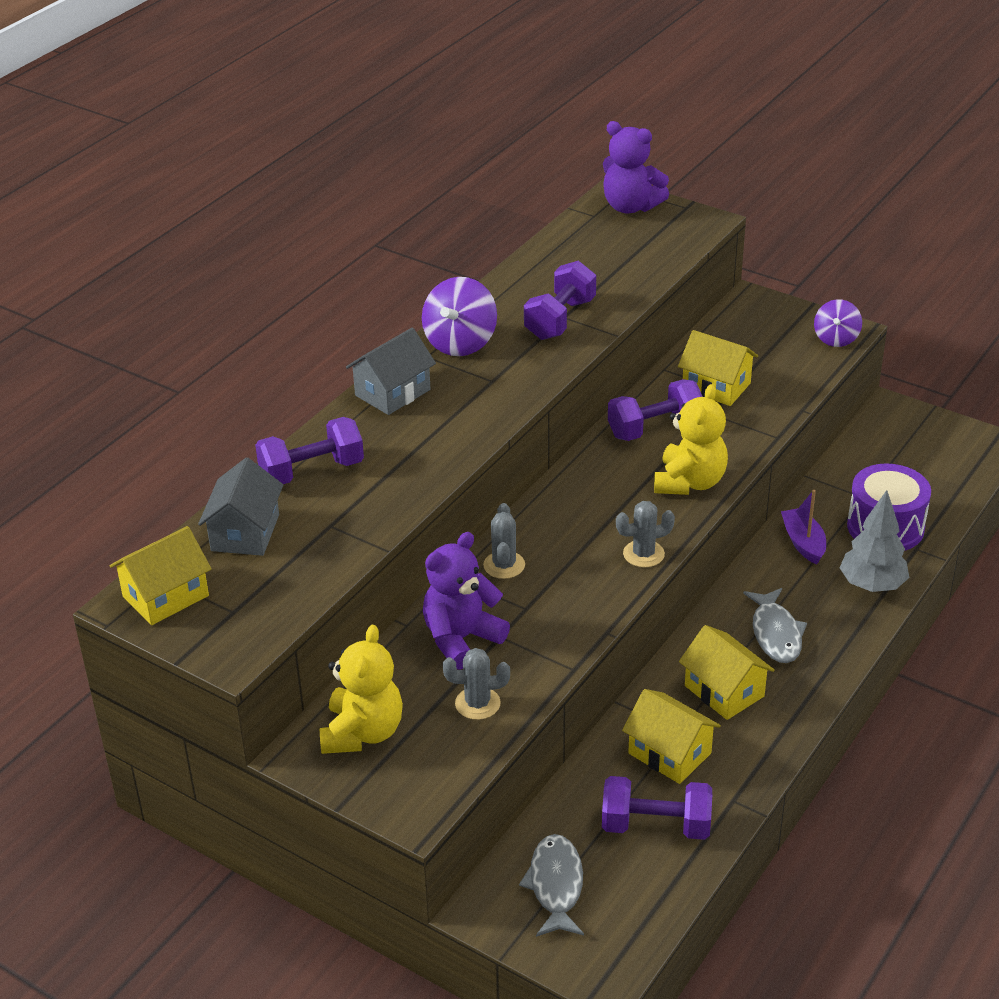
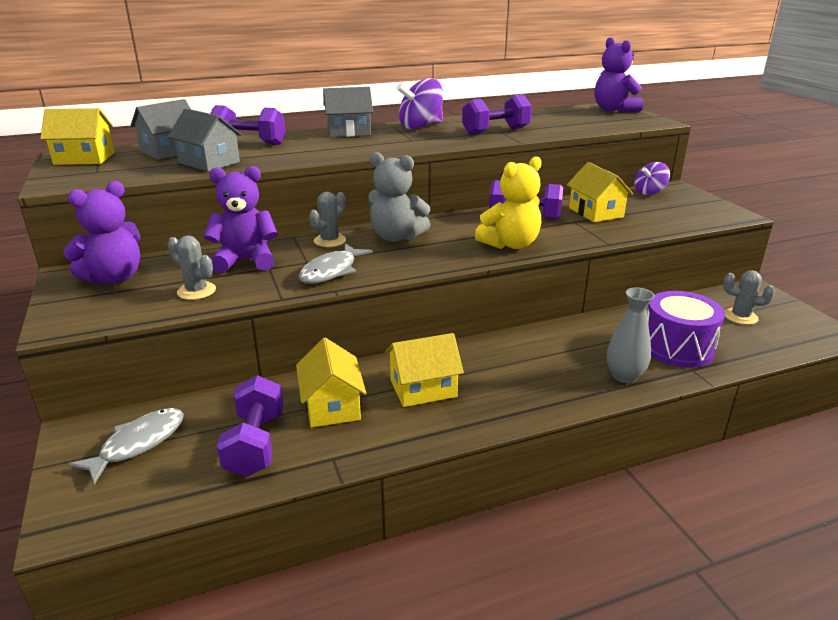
camera: 35 degrees right, 10 degrees down
yellow teddy bear [320,625,403,754] -> purple teddy bear [63,181,141,284]
purple dumbbell [602,776,712,840] -> purple dumbbell turned 45 degrees clockwise [217,375,284,477]
grey cactus [616,501,675,568] -> grey cactus moved to [723,270,775,325]
yellow house [679,625,775,720] -> yellow house turned 75 degrees clockwise [385,333,464,407]
grey fish [743,588,807,663] -> grey fish moved to [298,244,373,284]
purple boat [781,490,826,565] -> none
purple spinning top [814,299,862,347] -> purple spinning top moved to [635,162,670,195]
grey tree [840,490,909,592] -> grey vase [607,288,655,383]
none -> grey house [168,108,242,172]
none -> grey teddy bear [368,152,431,242]

